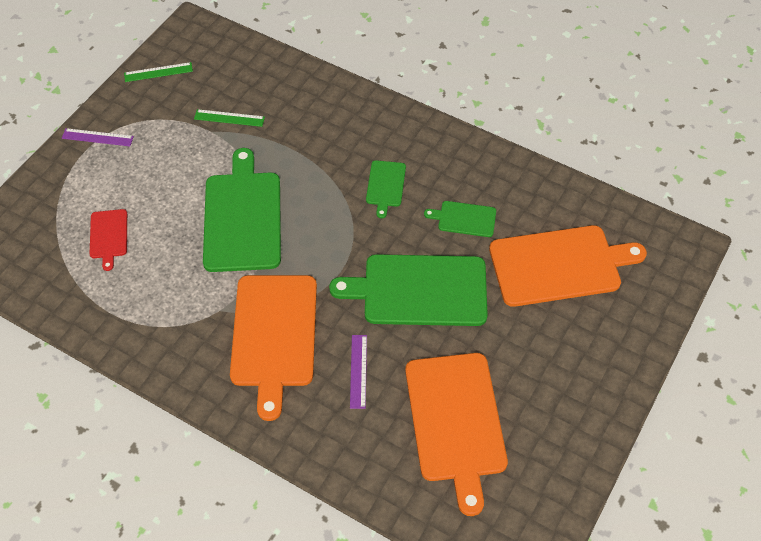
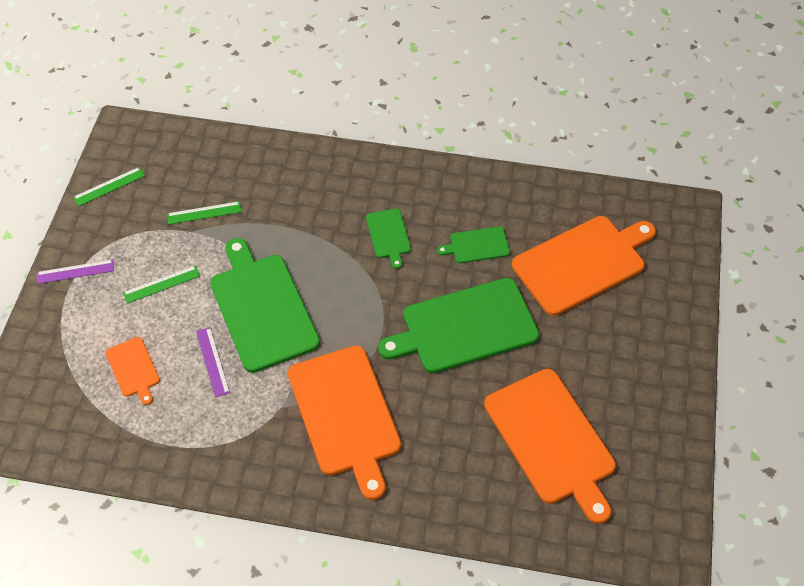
camera: 20 degrees left, 0 degrees up
red cutting board [90,209,127,271] -> orange cutting board [106,337,160,405]
purple ruler [350,335,367,409] -> purple ruler moved to [196,327,230,397]
none -> green ruler [123,265,200,304]

